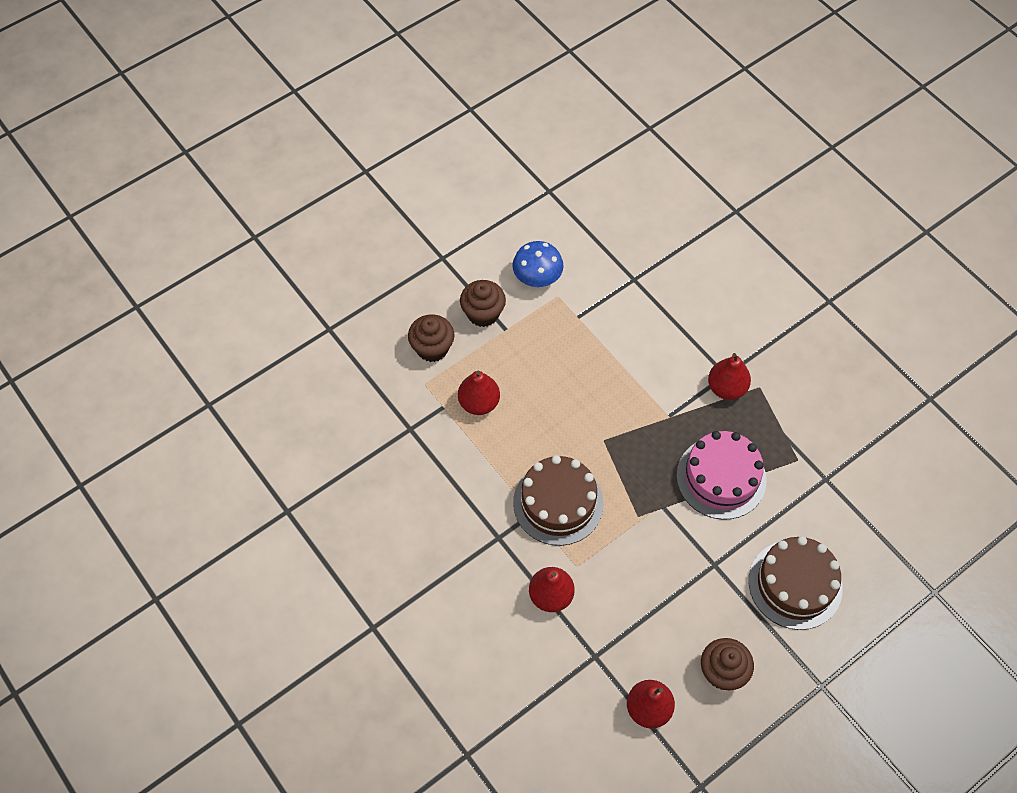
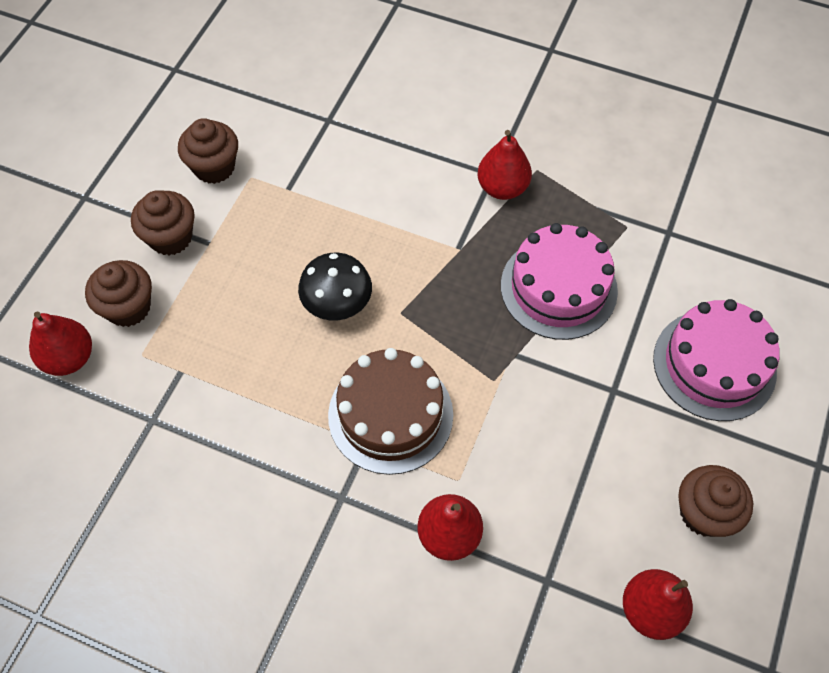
camera: 30 degrees left, 0 degrees up
red pear [458,371,500,415] -> red pear moved to [29,311,92,376]
blue mushroom [512,241,564,287] -> brown cupcake [178,118,238,184]
brown cake [749,536,843,630] -> pink cake [653,299,780,421]
none -> black mushroom [298,253,372,320]

